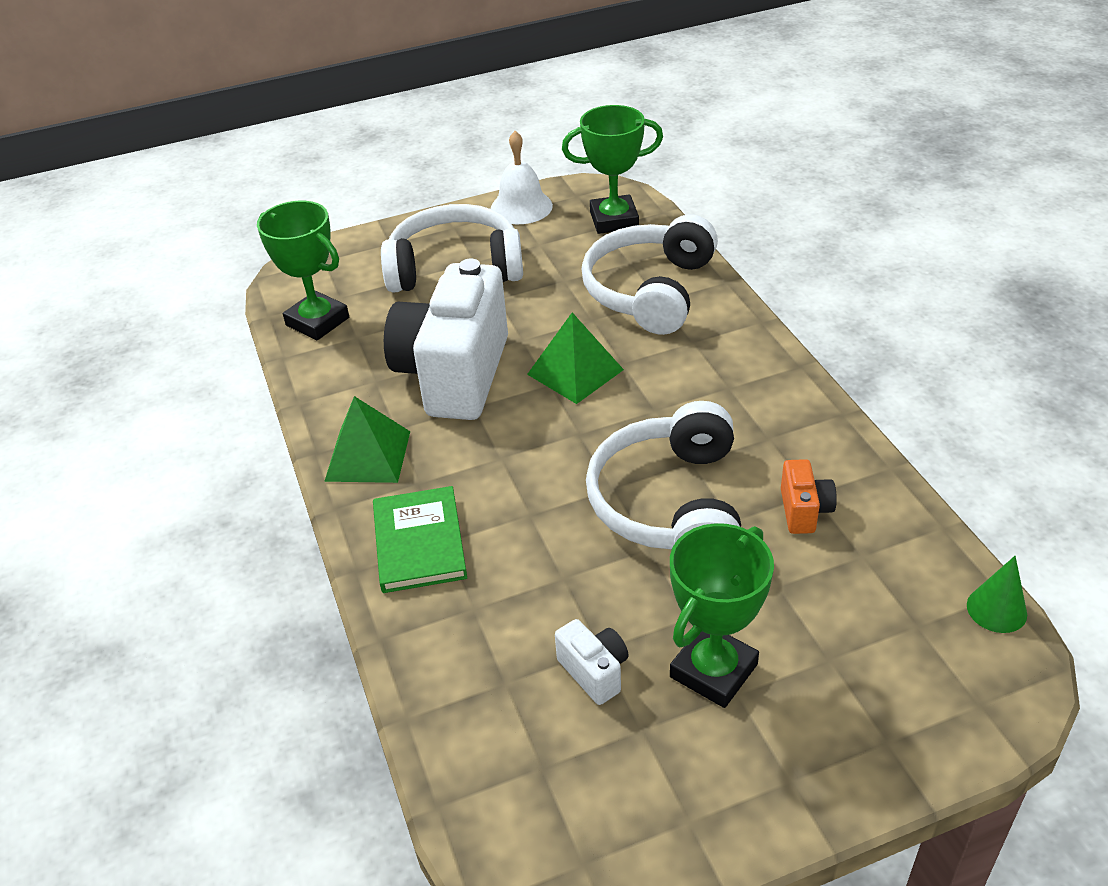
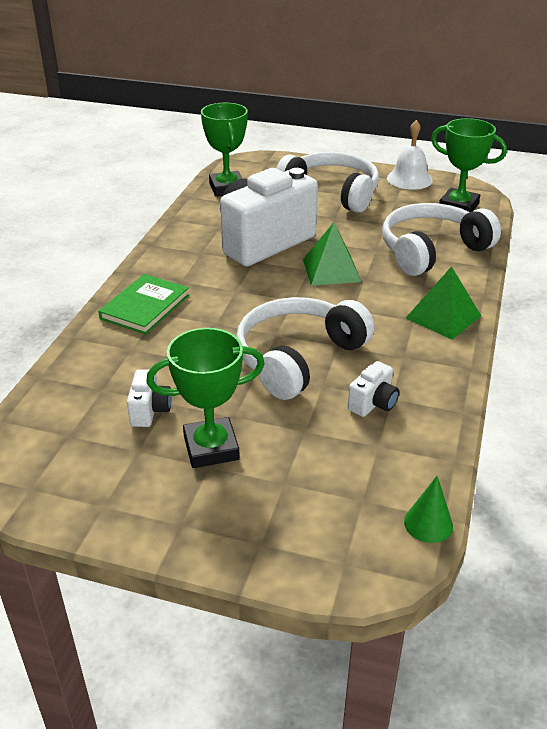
camera: 35 degrees right, 5 degrees down
green pyramid [324,396,410,483] -> green pyramid moved to [406,266,481,340]
orange camera [781,459,837,534] -> white camera [348,361,399,417]

